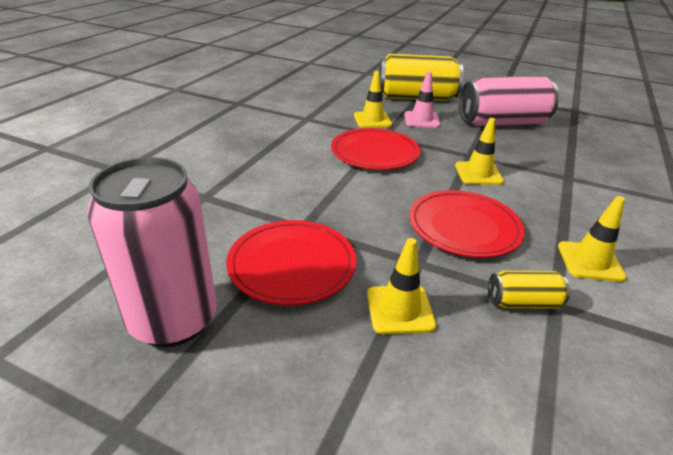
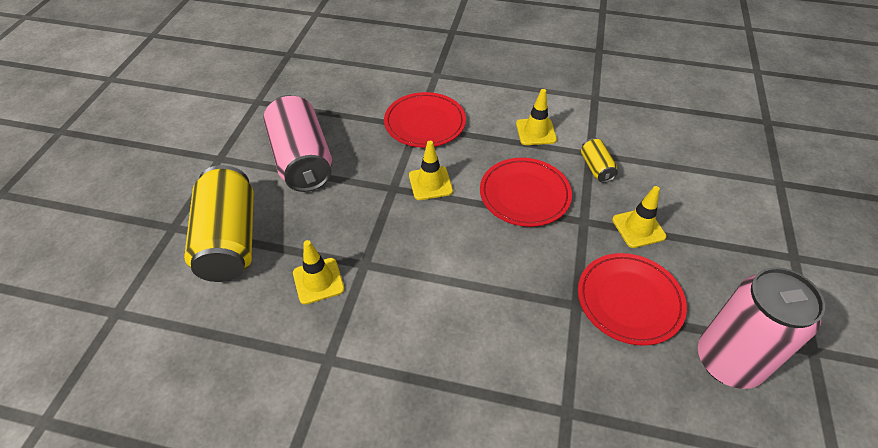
camera: 100 degrees left, 15 degrees up
red plate [331,128,420,170] -> red plate moved to [384,92,466,148]
pink traffic cone [404,72,440,128] -> none

